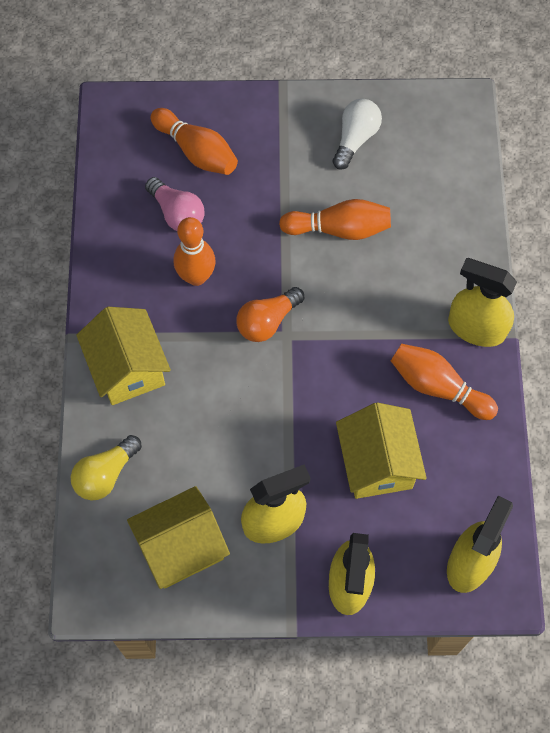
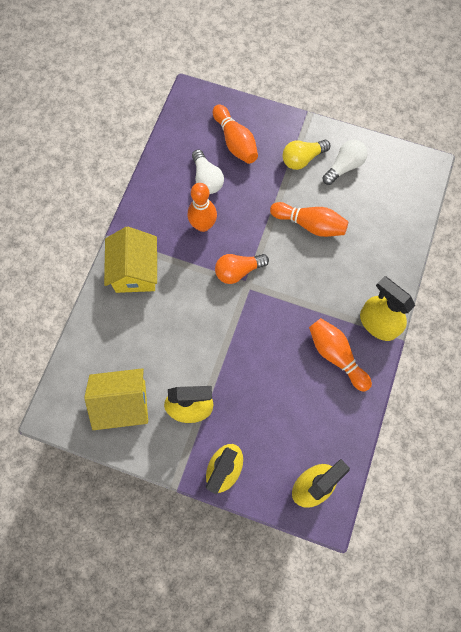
camera: 20 degrees right, 5 degrees up
yellow light bulb [71,435,142,500] -> yellow light bulb moved to [282,140,331,170]
pink light bulb [145,177,205,231] -> white light bulb [192,149,224,194]
yellow house [336,403,427,499] -> none

